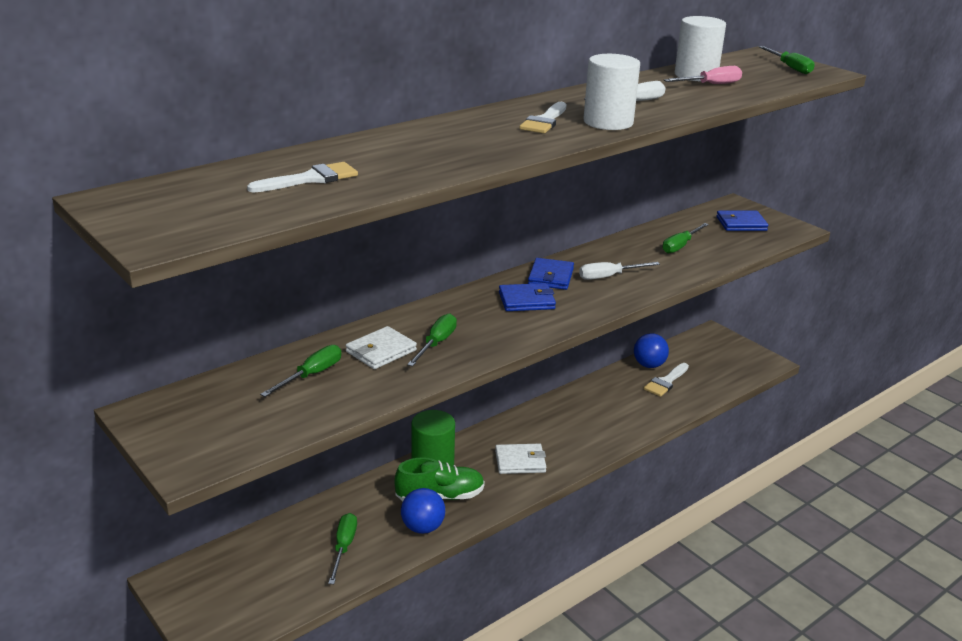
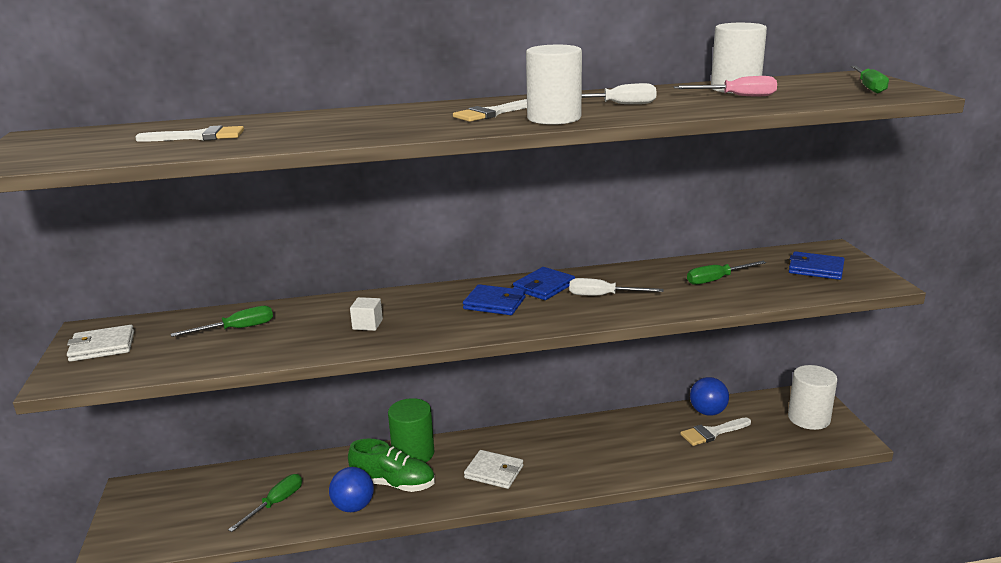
camera: 30 degrees right, 5 degrees down
white wallet [346,326,417,369] -> white wallet moved to [67,325,134,362]
green screwdriver [407,314,457,366] -> white cube [350,297,383,331]
none -> white cylinder [788,365,837,430]

